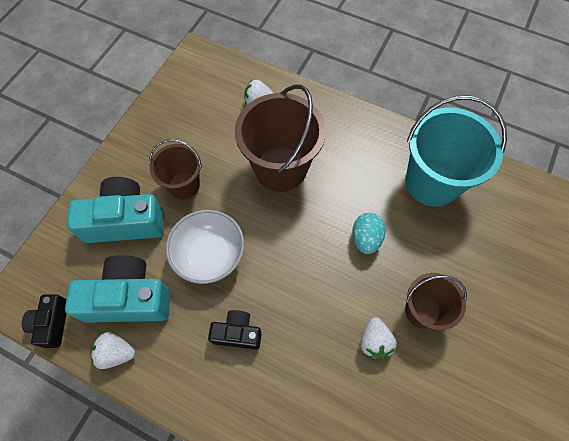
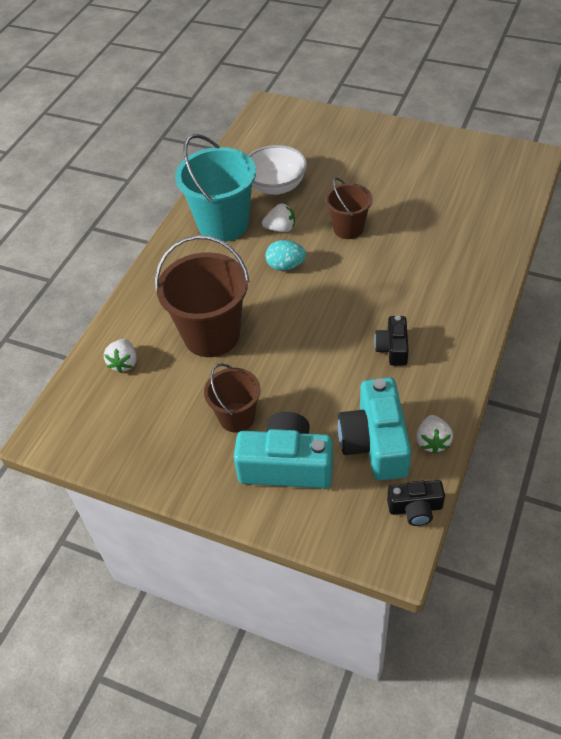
camera: 90 degrees left, 15 degrees down
turquoise camera [67,177,164,243] -> turquoise camera turned 105 degrees clockwise [234,412,333,488]
white bowl [166,210,244,284] -> white bowl moved to [248,145,307,195]
white strawberry [361,317,397,359] -> white strawberry moved to [262,204,295,232]

